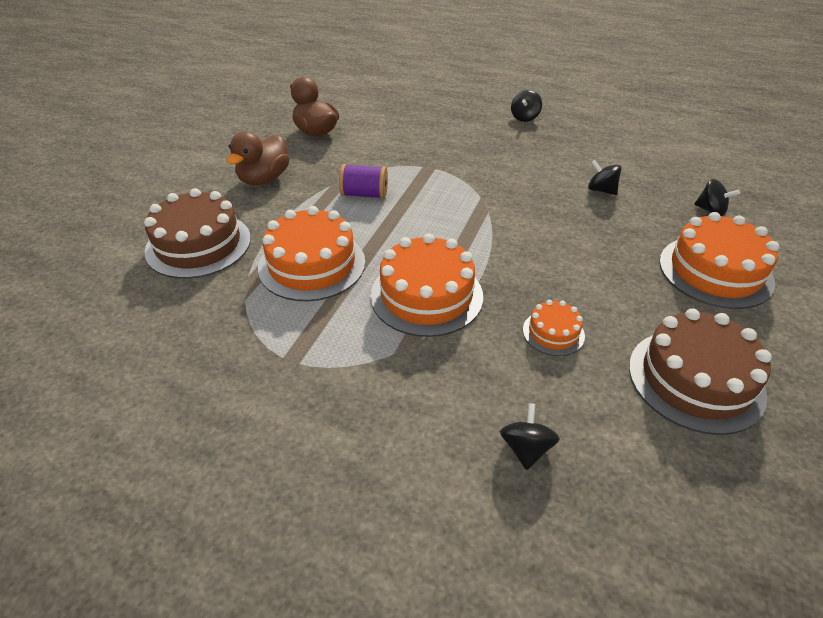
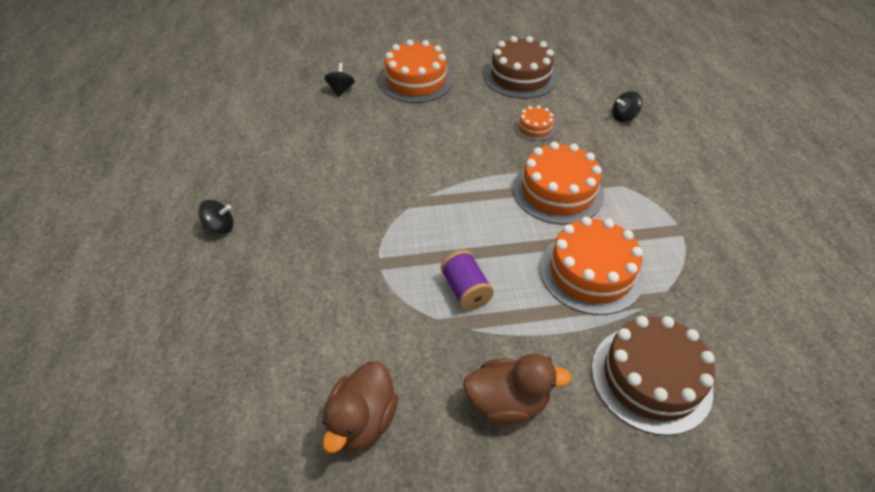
camera: 120 degrees left, 5 degrees up
black spinning top [588,160,622,195] -> none

